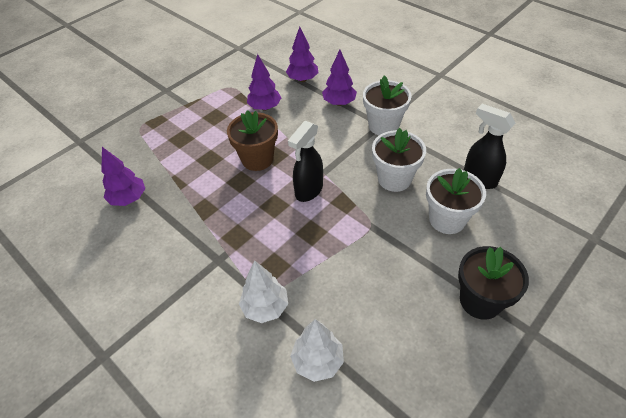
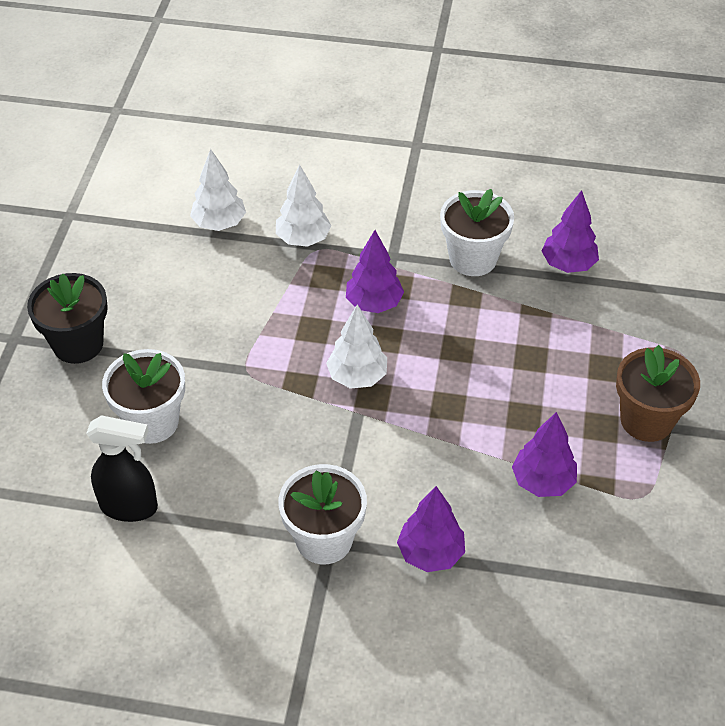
camera: 145 degrees right, 0 degrees up
brown flower pot [227,110,278,171] -> brown flower pot moved to [616,345,700,442]
purple tree [286,27,319,82] -> purple tree moved to [346,230,404,313]
black spray bottle [288,121,323,202] -> white tree [326,305,387,389]
white flower pot [372,128,426,192] -> white flower pot moved to [440,189,514,276]

